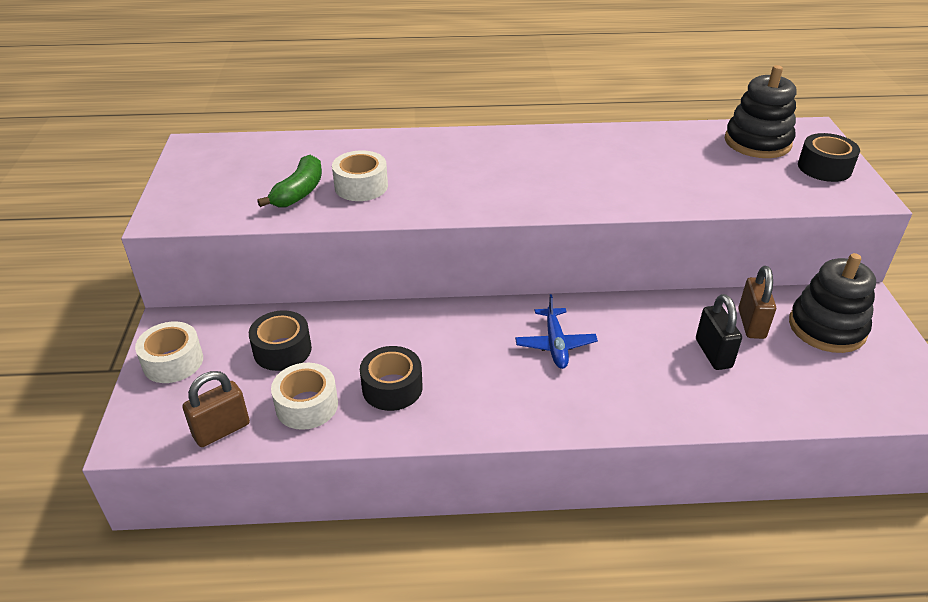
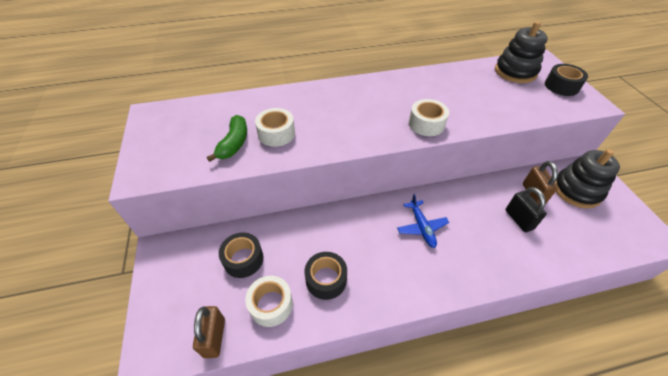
camera: 10 degrees left, 10 degrees up
white tape [135,322,203,383] -> white tape moved to [409,99,449,136]
brown padlock [182,371,250,447] -> brown padlock turned 45 degrees counterclockwise [193,306,225,358]

